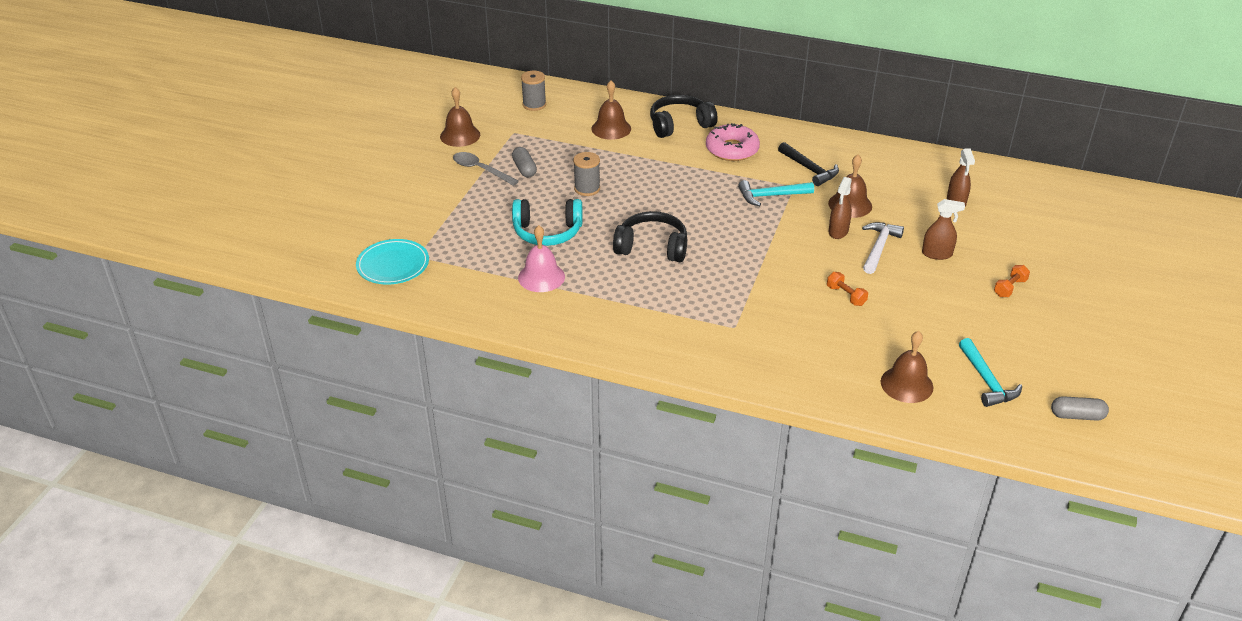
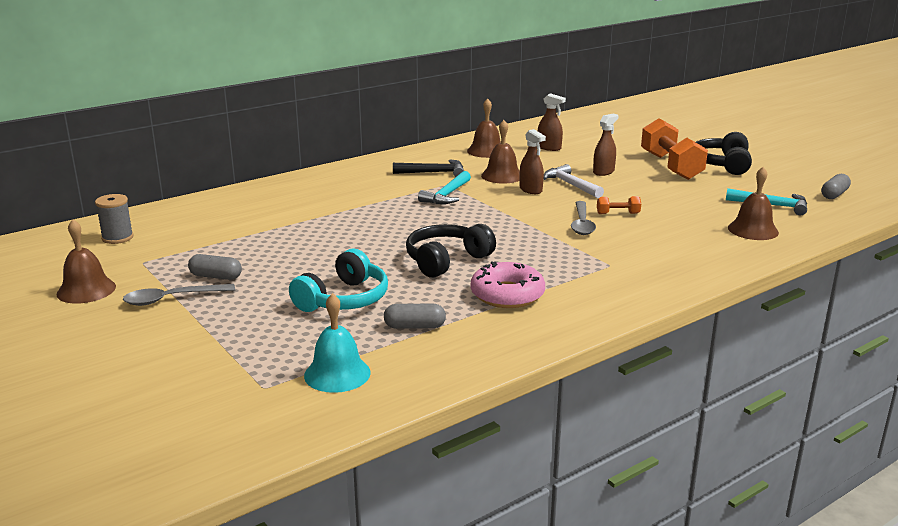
camera: 55 degrees left, 15 degrees down
turquoise plate [356,239,429,284] -> none
pink bell [518,225,565,292] -> grey capsule [384,304,446,329]
grey spool [573,152,600,196] -> none
brown bell [591,80,631,140] -> brown bell moved to [467,98,501,158]
black headphones [650,95,718,138] -> black headphones moved to [696,132,752,175]
pink donut [706,123,760,161] -> pink donut moved to [471,261,545,308]
orange dumbbell [994,265,1030,297] -> orange dumbbell [641,118,708,180], size x2.37
none -> turquoise bell [304,293,371,393]
none -> grey spoon [571,201,596,235]

